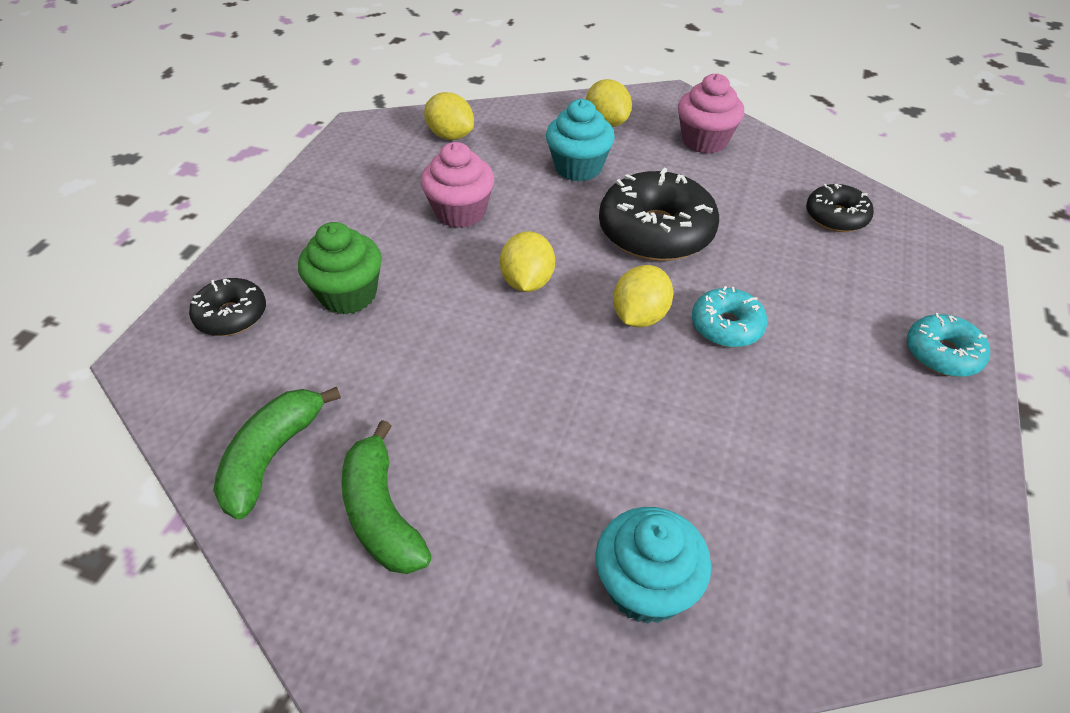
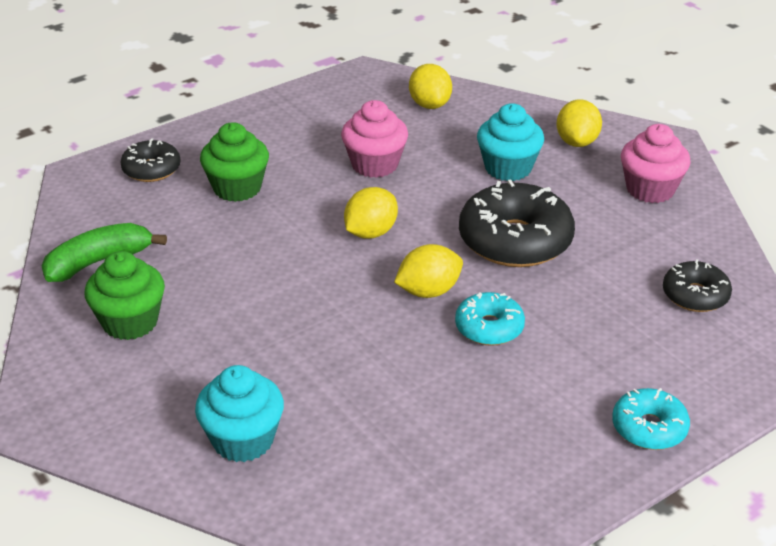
camera: 35 degrees right, 10 degrees down
green banana [341,420,432,574] -> green cupcake [85,251,165,340]

